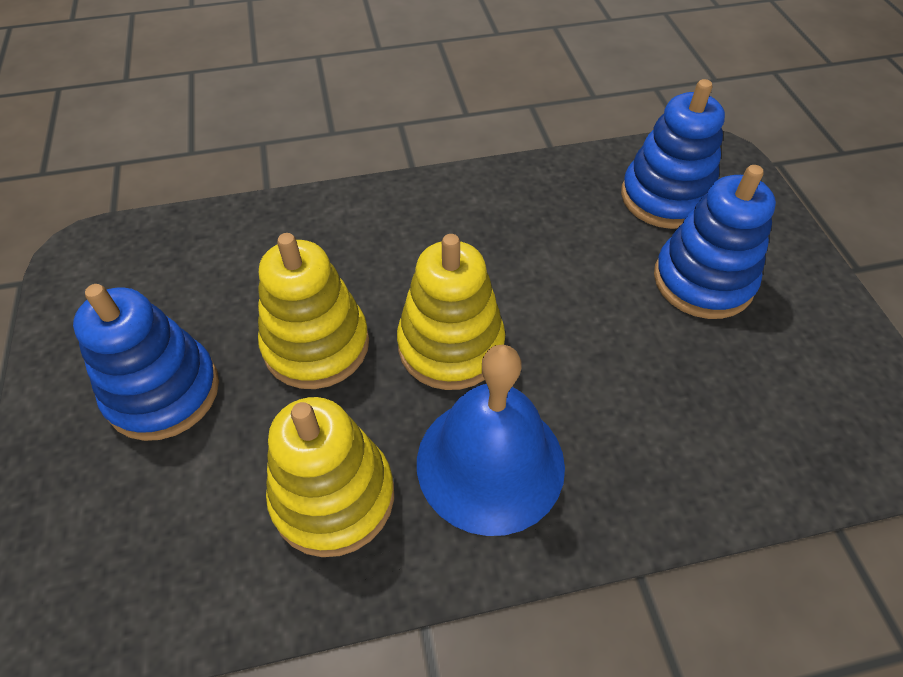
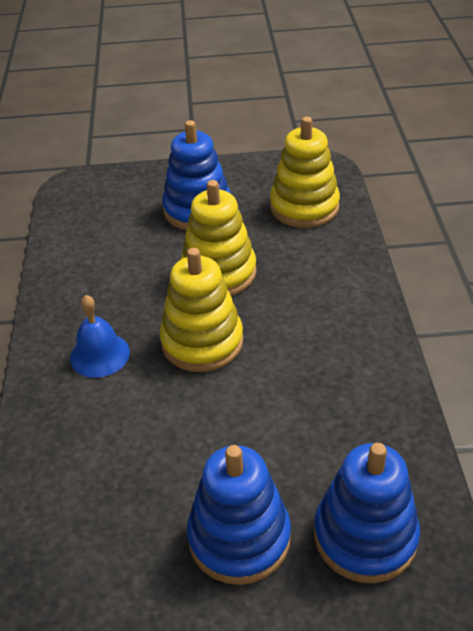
camera: 100 degrees right, 10 degrees down
yellow stacking toy [266,397,394,557] -> yellow stacking toy moved to [270,117,340,228]
blue bell [417,344,565,536] -> blue bell [70,295,130,378], size x0.58

